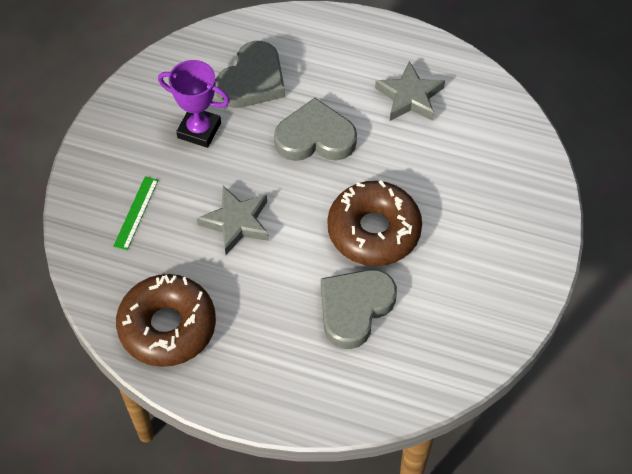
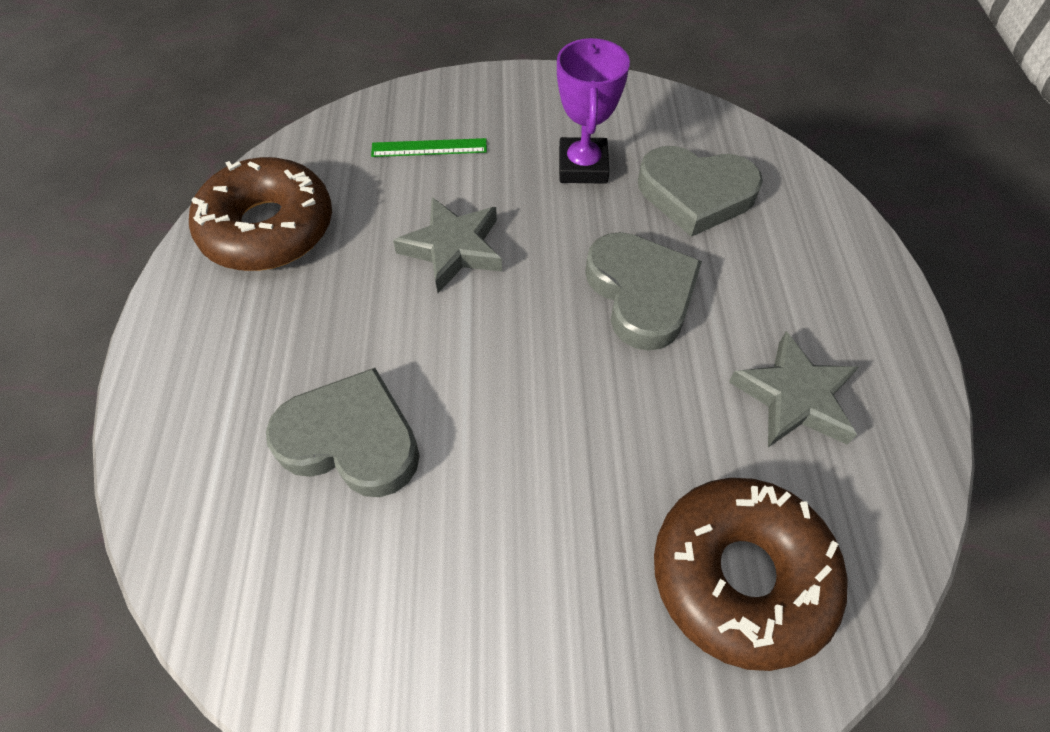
camera: 70 degrees right, 0 degrees up
brown donut [327,180,422,266] -> brown donut moved to [654,478,848,671]

